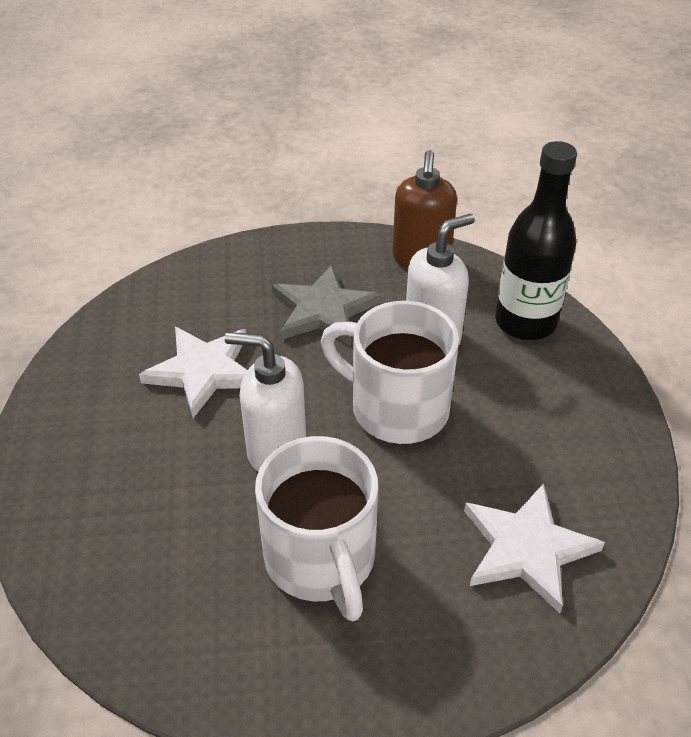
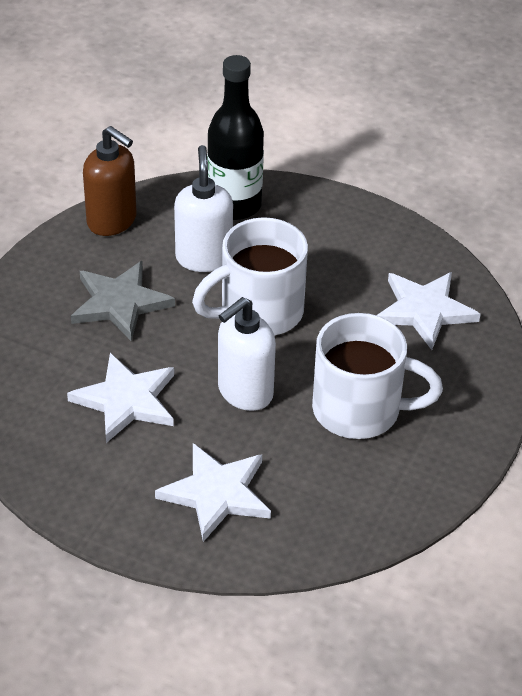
camera: 60 degrees left, 0 degrees up
none -> white star [155,443,271,542]

